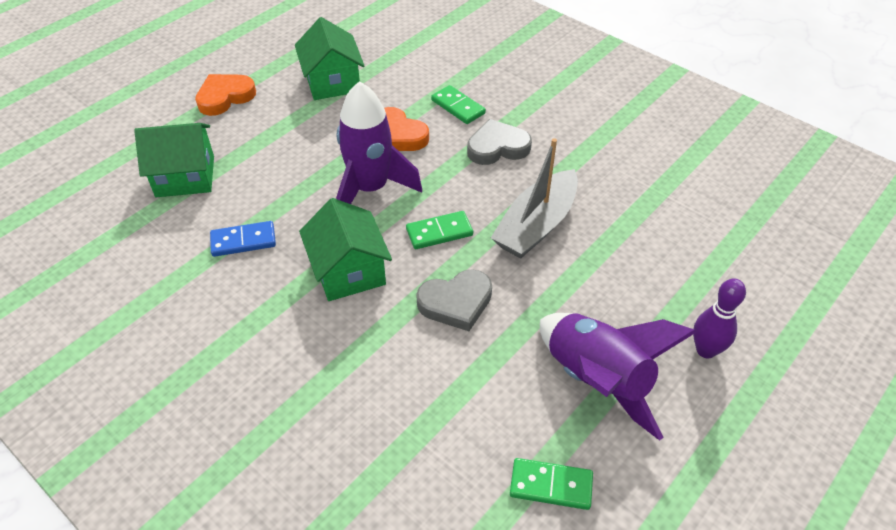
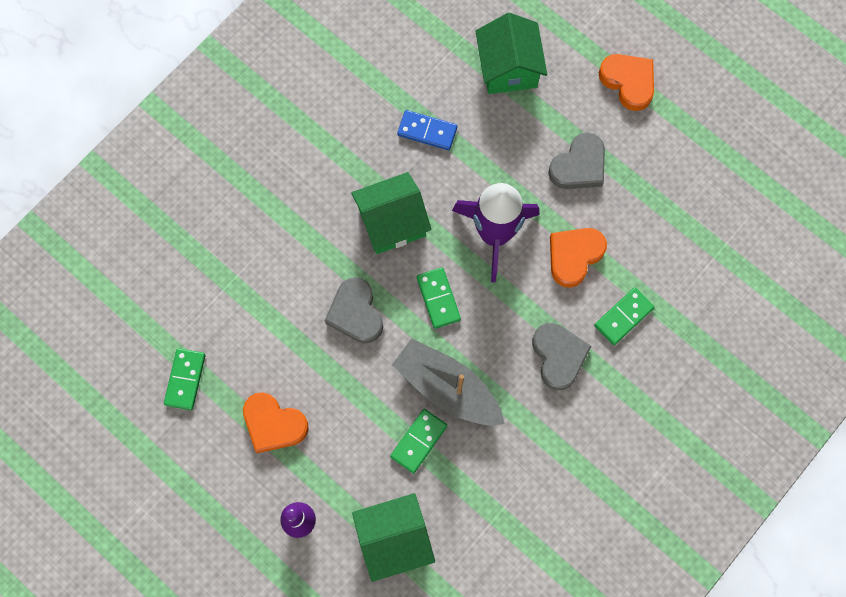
camera: 90 degrees right, 25 degrees up
blue domino [210,221,276,257] -> blue domino turned 60 degrees counterclockwise [397,110,457,150]
green house [295,17,365,100] -> green house moved to [352,493,435,582]
purple rocket [540,313,696,441] -> orange heart [243,392,309,453]
none -> green domino [390,409,447,473]
none -> grey heart [548,132,605,189]

